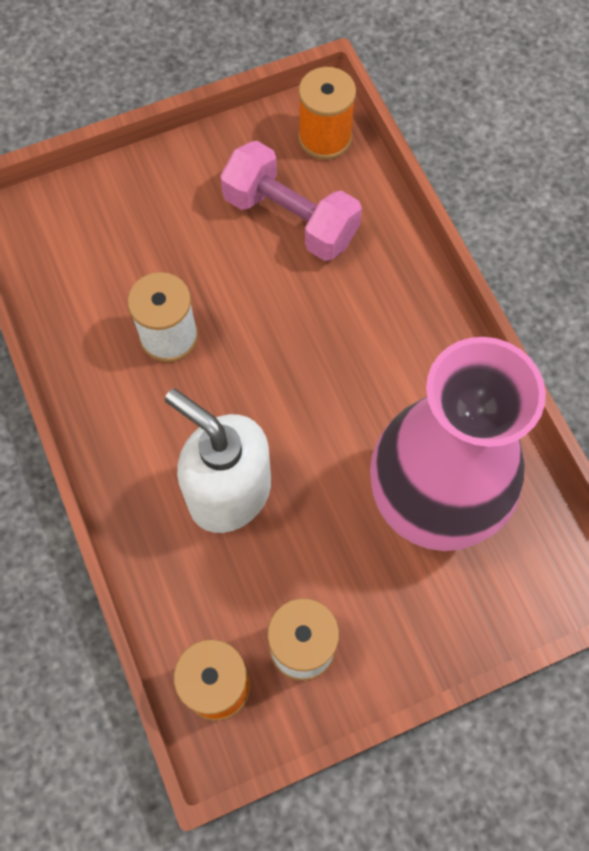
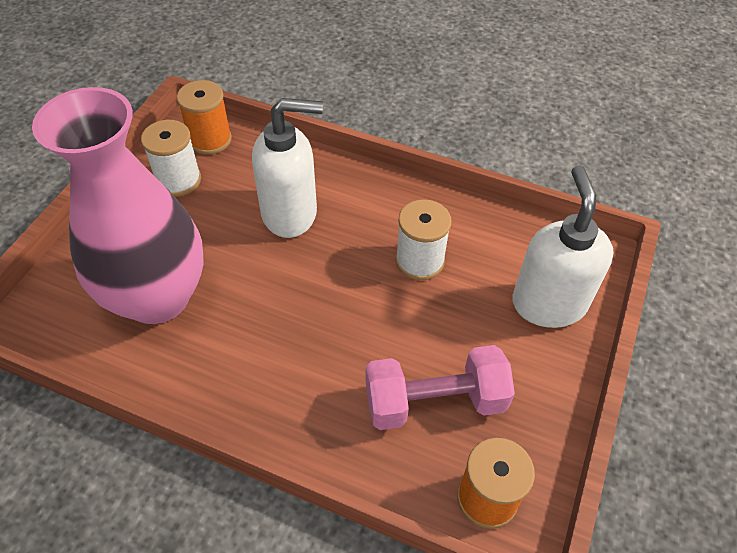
camera: 135 degrees right, 15 degrees down
none -> white soap dispenser [512,165,614,328]

